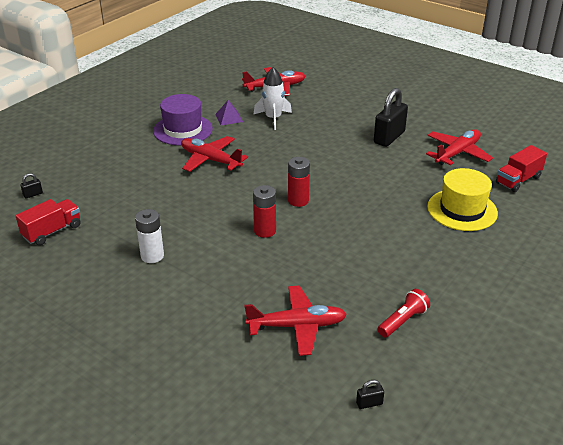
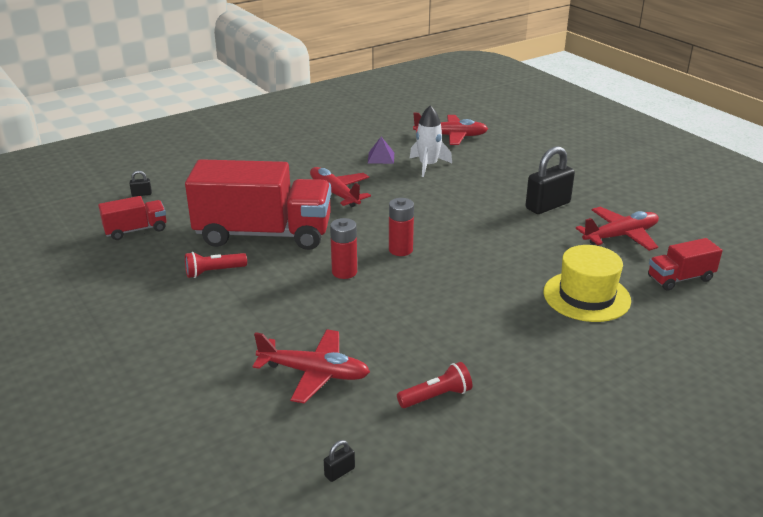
camera: 20 degrees right, 5 degrees down
white battery [135,209,164,263] -> red flashlight [185,252,247,278]
purple hat [153,94,213,146] -> none
black padlock [356,380,384,409] -> black padlock turned 45 degrees counterclockwise [324,440,355,482]
none -> red truck [185,159,331,250]

